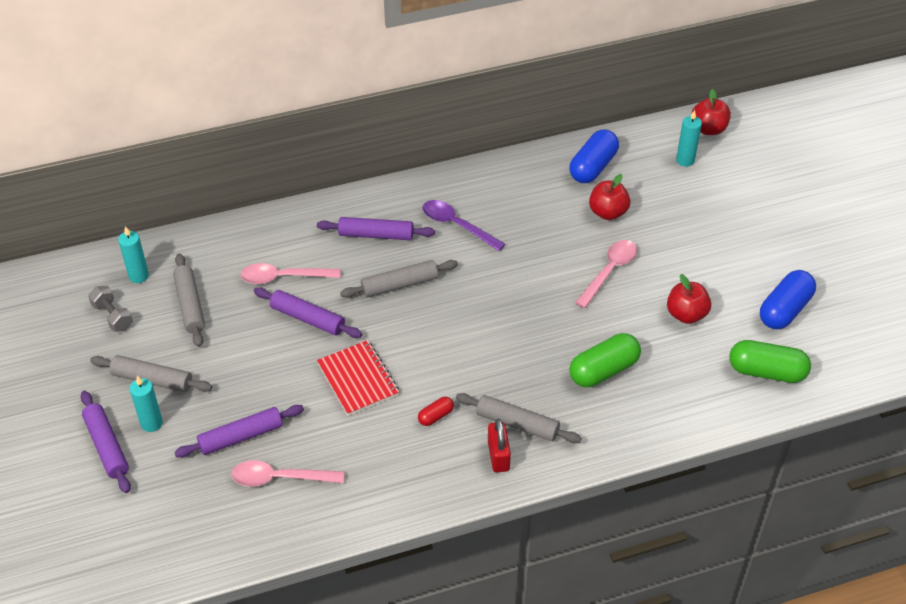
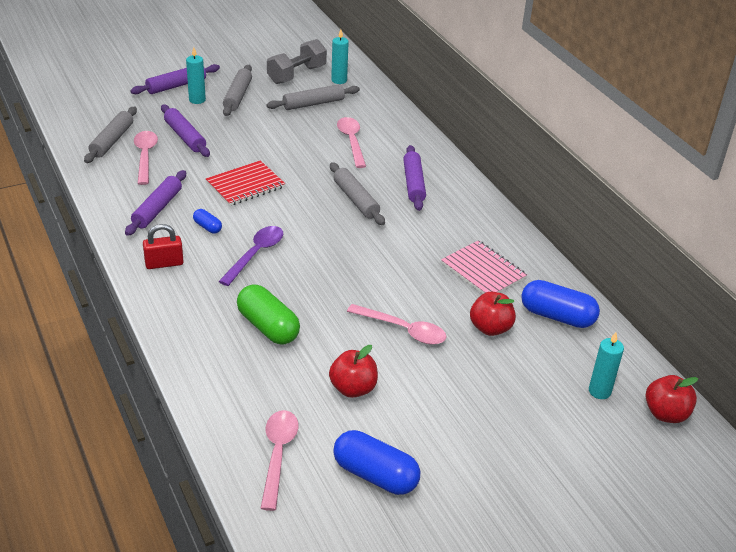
camera: 80 degrees right, 10 degrees down
grey dumbbell [88,286,133,332] -> grey dumbbell [267,39,327,84], size x1.58
purple rolling pin [254,287,362,338] -> purple rolling pin moved to [125,170,186,236]
red capsule [418,397,454,426] -> blue capsule [193,209,222,233]
purple spoon [423,200,505,251] -> purple spoon moved to [219,226,283,286]
grey rolling pin [456,393,582,443] -> grey rolling pin moved to [84,107,137,163]
green capsule [729,340,811,383] -> pink spoon [260,410,298,511]
none -> pink notebook [441,240,527,294]

